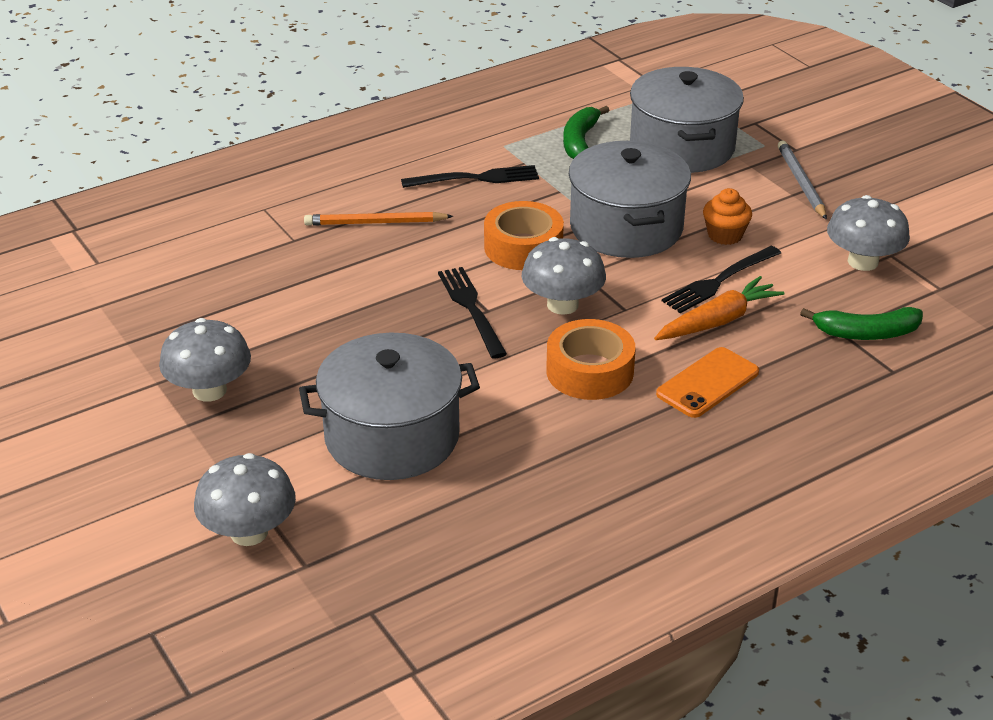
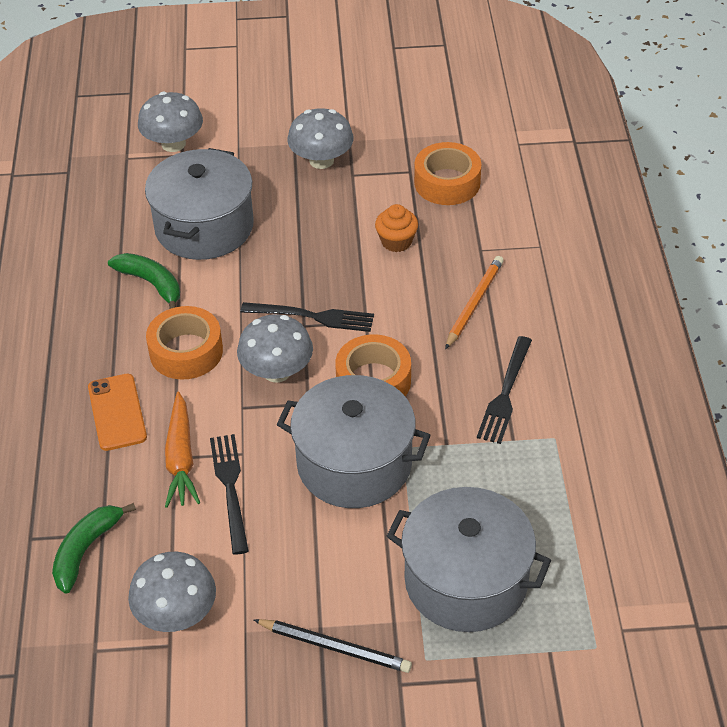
camera: 120 degrees right, 10 degrees up
green banana [563,106,609,159] -> green banana moved to [108,253,180,309]
orange cupcake [703,188,752,245] -> orange cupcake moved to [375,204,418,252]
grey pencil [778,141,827,220] -> black pencil [253,619,412,673]
none -> orange tape [414,142,481,205]

